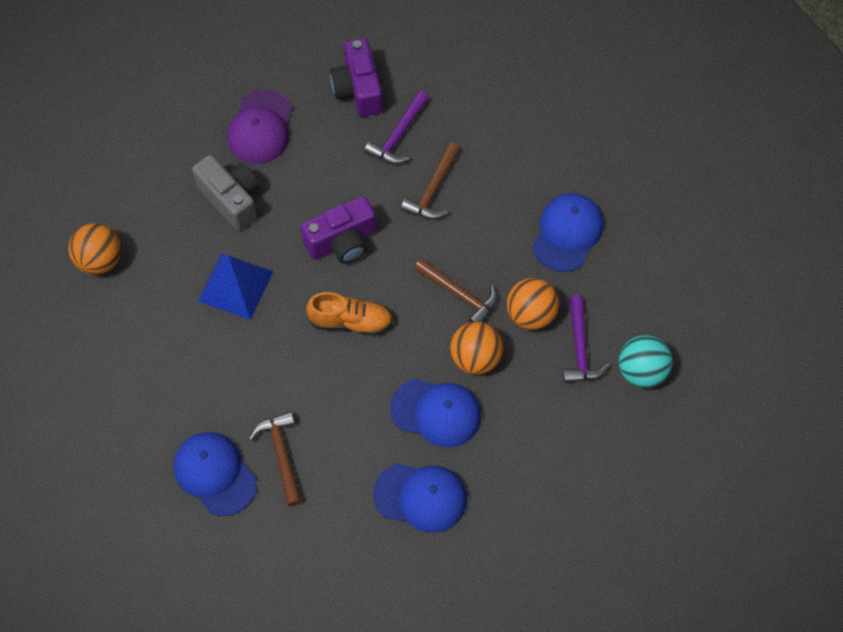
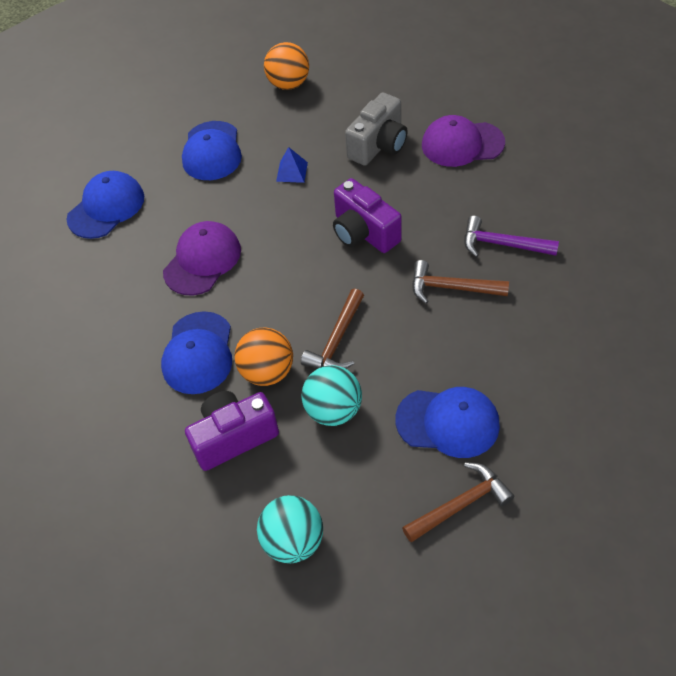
camera: 80 degrees right, 10 degrees down
blue pyramid [198,253,273,320] -> blue pyramid [276,147,308,183], size x0.52
brown hammer [249,411,302,506] -> brown hammer moved to [402,462,514,542]
orange shoe [306,292,393,336] -> none
purple camera [330,38,383,117] -> purple camera moved to [185,391,279,471]
blue cap [373,464,467,533] -> blue cap moved to [182,121,242,180]
orange ball [507,278,559,330] -> turquoise ball [301,365,362,426]
purple hammer [563,295,610,383] -> none
none -> purple cap [163,221,241,295]

